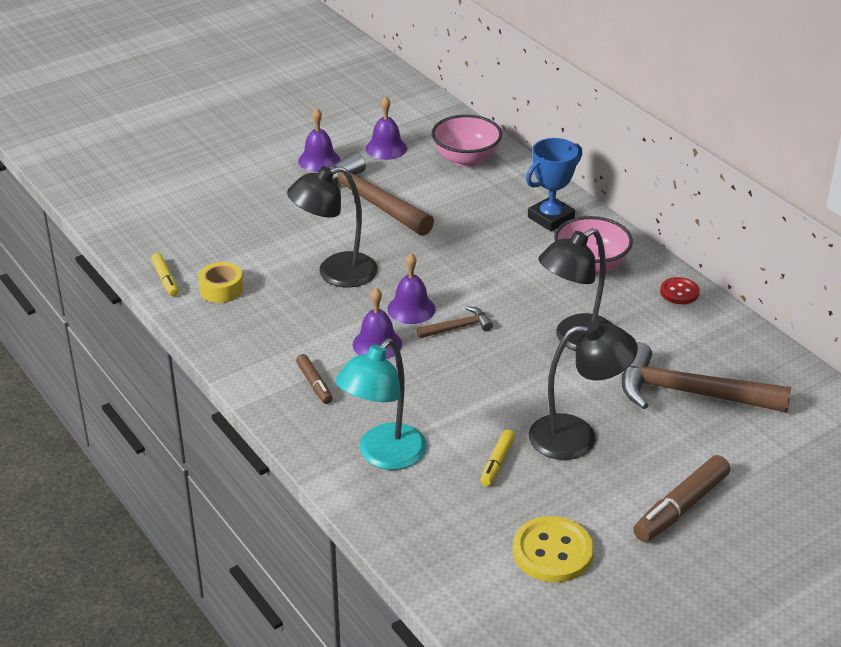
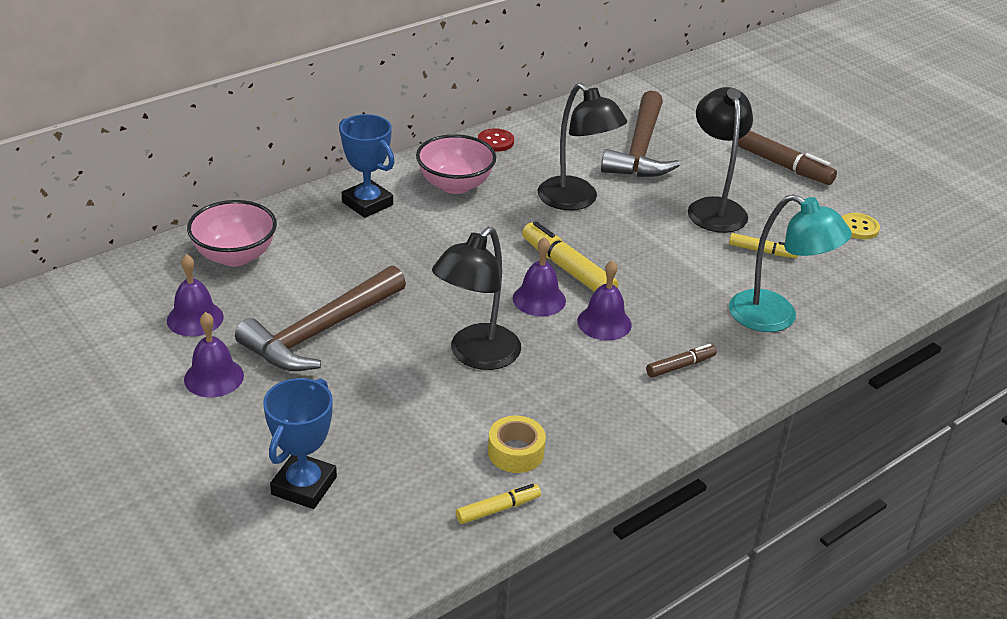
camera: 95 degrees left, 0 degrees up
black lamp [287,166,378,287] -> black lamp turned 60 degrees clockwise [432,227,521,370]
brown hammer [416,306,493,338] -> yellow marker [522,221,618,292]
yellow button [513,516,593,583] -> yellow button [842,213,880,239], size x0.59
none -> blue trophy [263,378,337,509]

